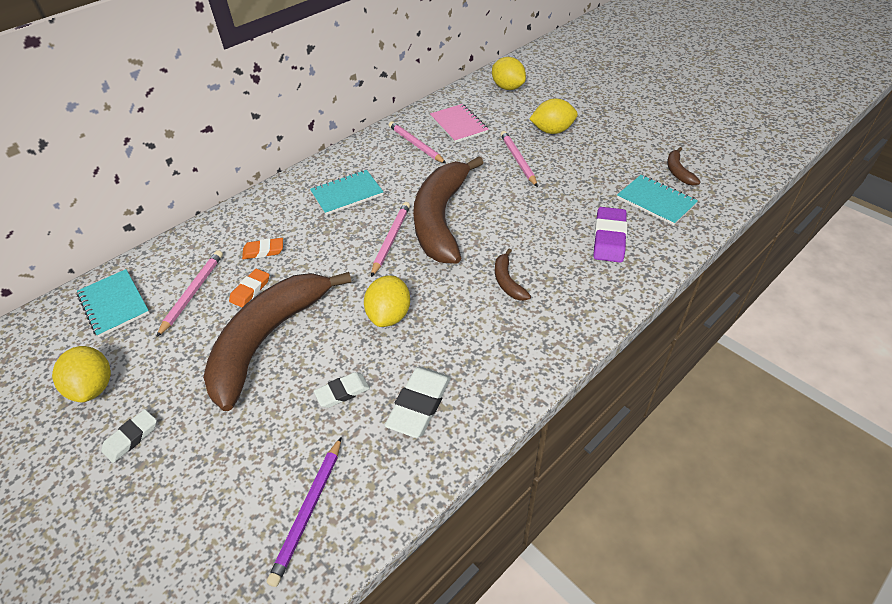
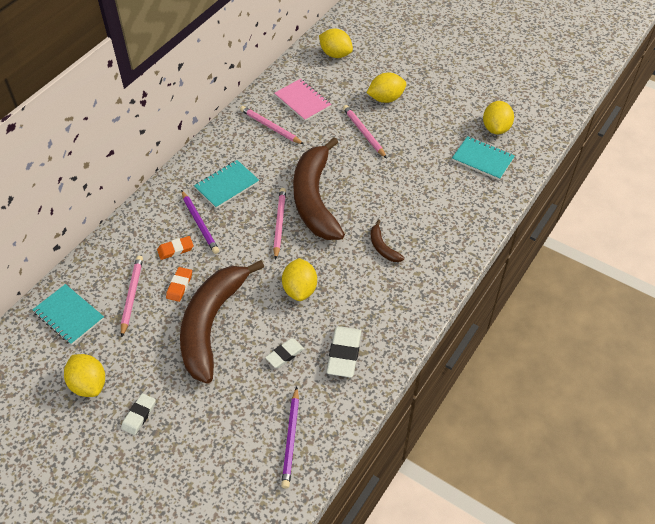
camera: 15 degrees left, 5 degrees up
purple eraser [593,207,627,263] -> none
brown banana [667,147,701,186] -> yellow lemon [483,101,514,134]
none -> purple pencil [181,190,219,254]

